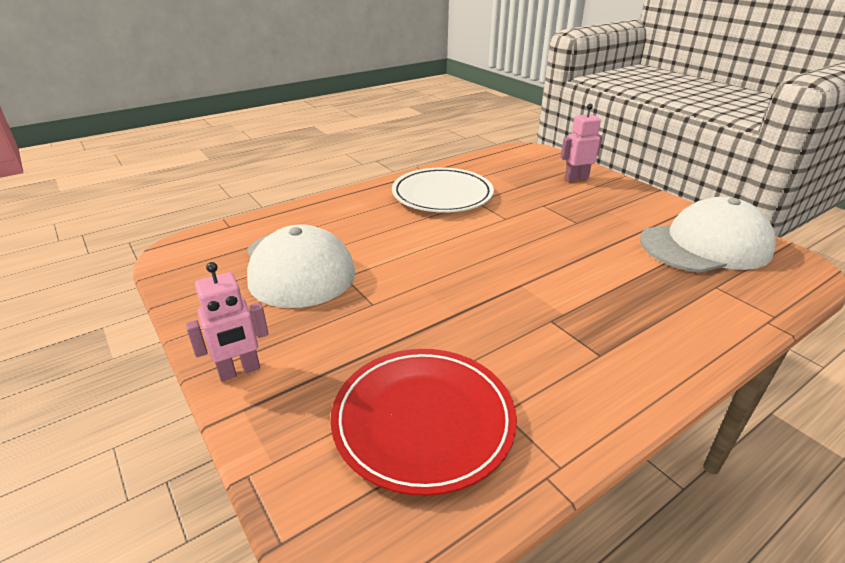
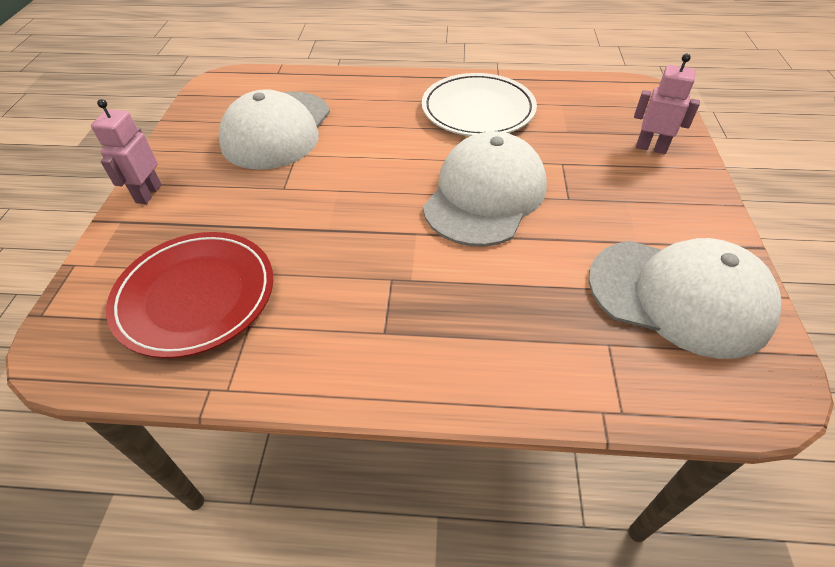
camera: 40 degrees right, 15 degrees up
pink robot [186,262,269,381] -> pink robot turned 90 degrees clockwise [91,99,161,204]
none -> white cap [423,131,547,247]

